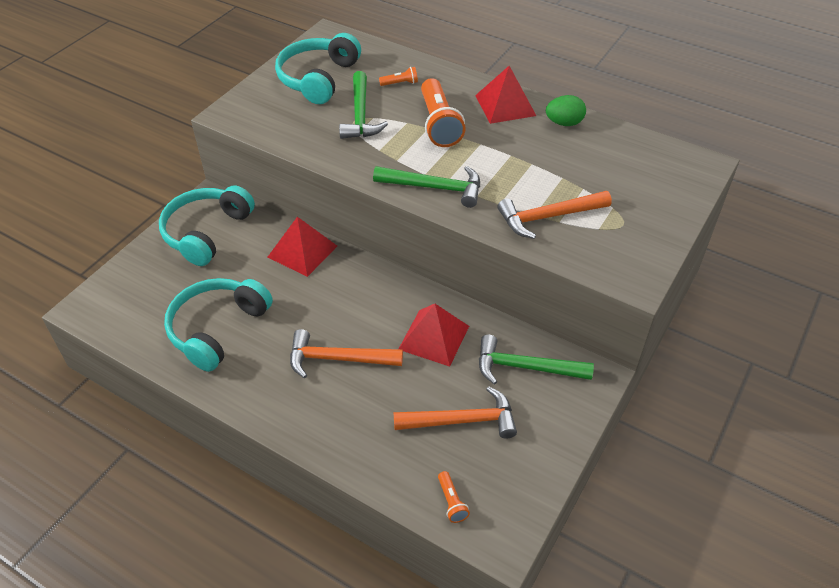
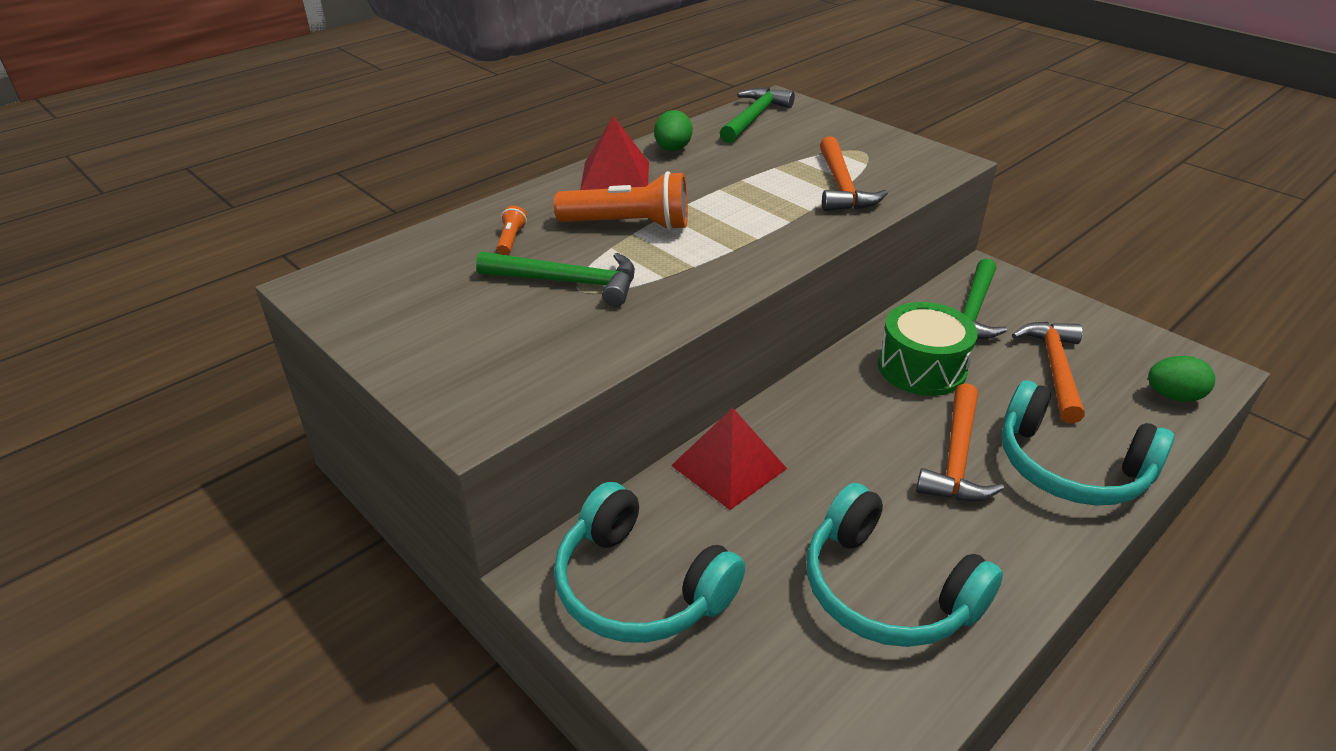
camera: 75 degrees left, 10 degrees down
turquoise headphones [275,33,361,104] -> turquoise headphones moved to [1002,380,1174,506]
green hammer [373,166,480,208] -> green hammer moved to [720,88,795,143]
red pyramid [399,304,469,367] -> green drum [878,302,978,396]
orange flashlight [438,471,470,523] -> green egg [1148,356,1215,402]

